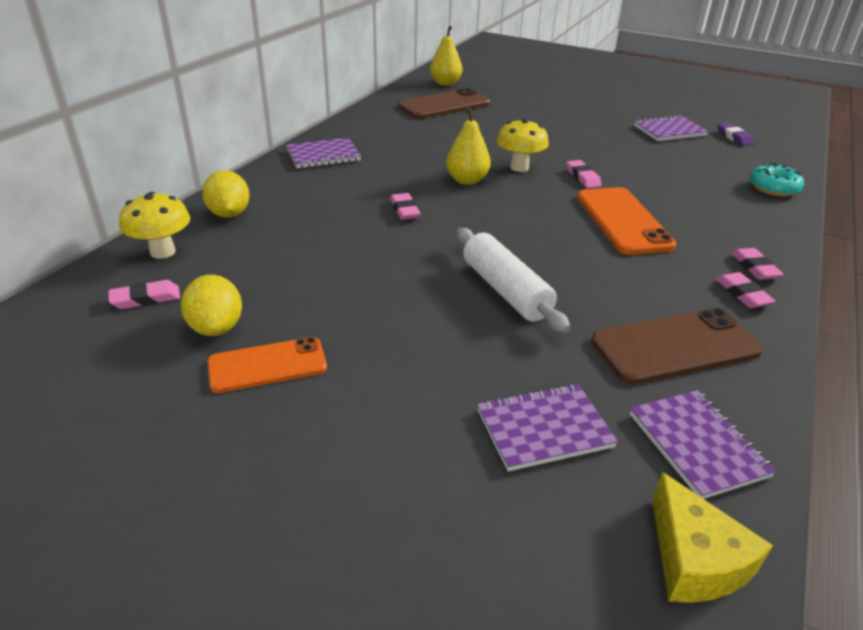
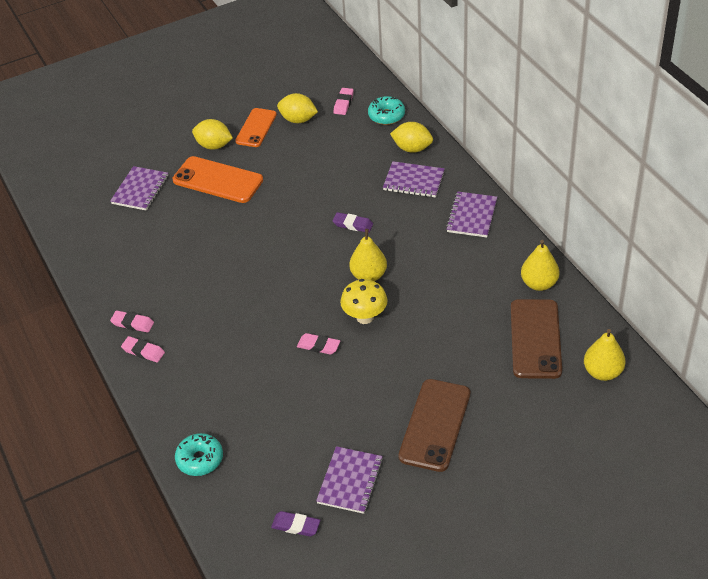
camera: 130 degrees right, 10 degrees up
yellow mushroom [119,192,190,259] -> turquoise donut [368,96,405,125]
pink eraser [390,193,421,220] -> purple eraser [333,212,373,233]
white rolling pin [456,228,570,333] -> none
orange phone [577,187,676,255] -> orange phone moved to [173,156,263,203]
brown phone [591,308,763,385] -> brown phone moved to [399,379,470,472]
purple notebook [630,390,776,499] -> purple notebook moved to [383,161,445,198]
yellow cheese [652,472,773,603] -> none
none -> yellow lemon [192,119,233,150]
none -> yellow pear [521,240,559,291]

